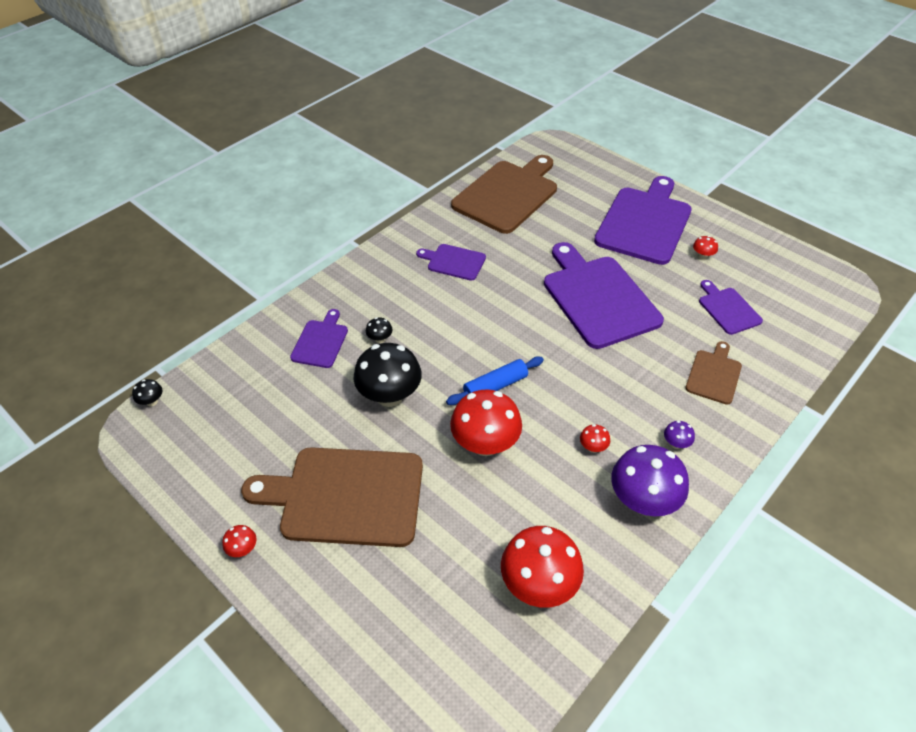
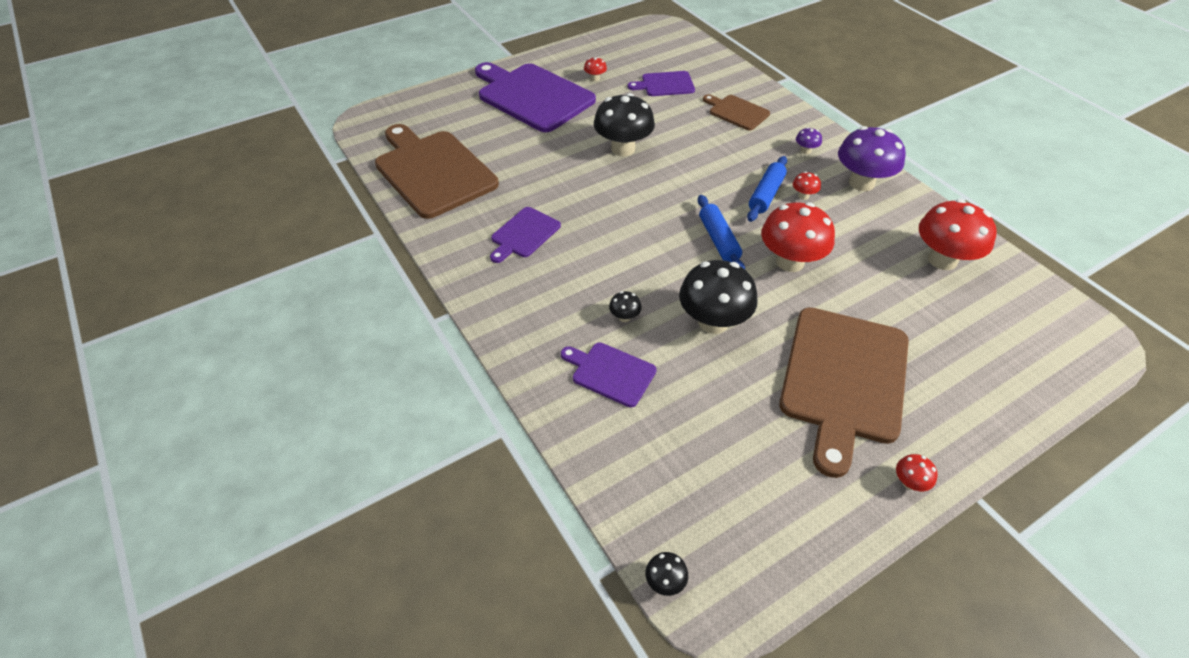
camera: 75 degrees left, 0 degrees up
purple cutting board [544,242,664,349] -> black mushroom [594,93,655,156]
none -> blue rolling pin [747,156,787,222]

